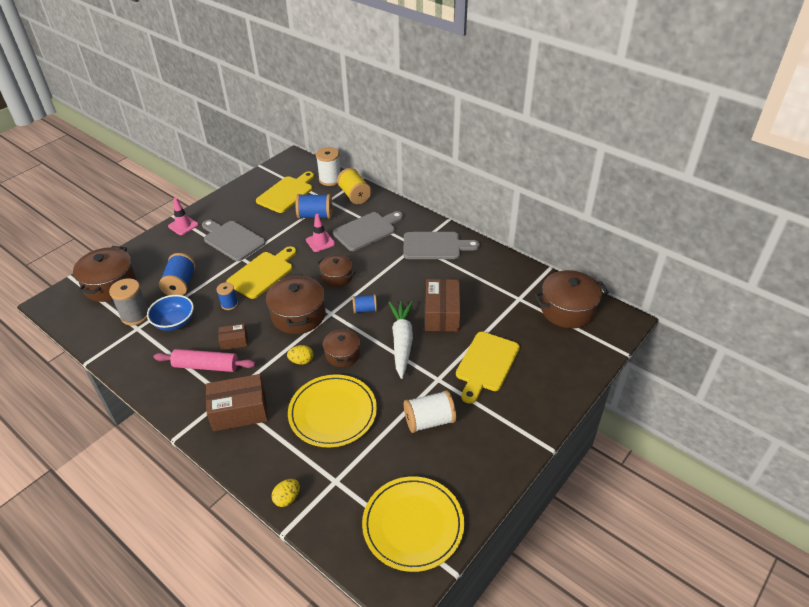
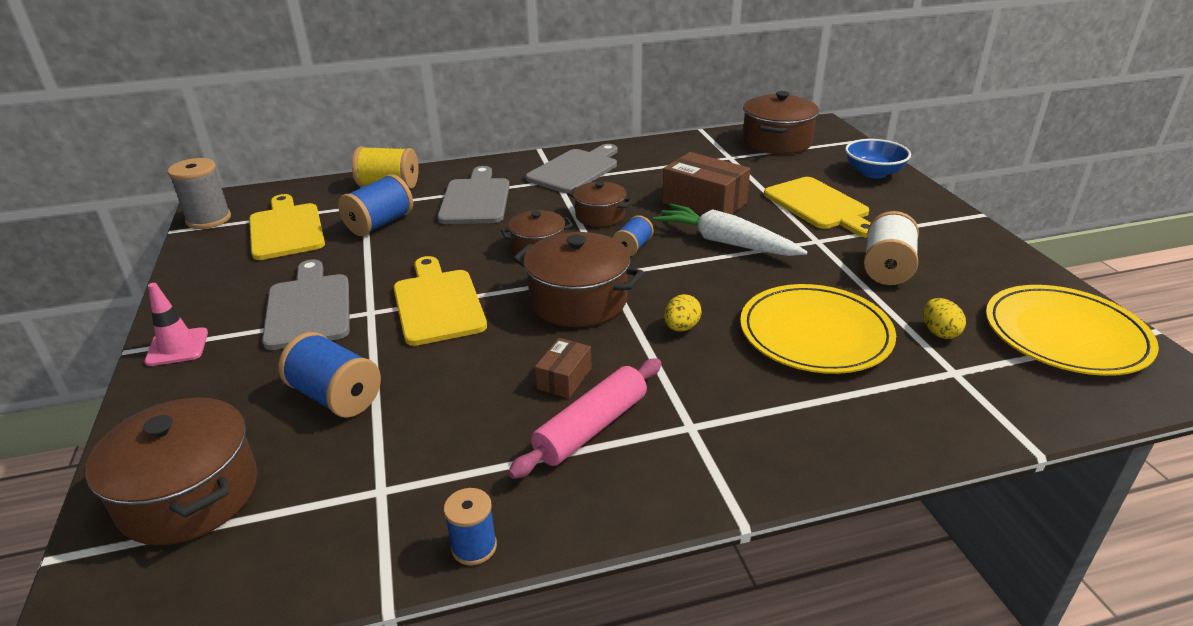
camera: 55 degrees left, 10 degrees down
grey spool [109,278,149,325] -> grey spool moved to [167,158,231,229]
blue bowl [147,295,194,331] -> blue bowl moved to [845,139,911,179]
grey cutting board [202,220,266,261] -> grey cutting board turned 90 degrees clockwise [262,259,350,350]
brown box [206,374,268,431] -> none
blue spool [217,282,238,310] -> blue spool moved to [444,488,497,565]
yellow egg [272,479,300,507] -> yellow egg moved to [923,298,966,339]
pink traffic cone [306,214,335,252] -> none
white spool [316,147,341,186] -> none
brown pot [323,328,360,367] -> brown pot moved to [568,181,633,227]

